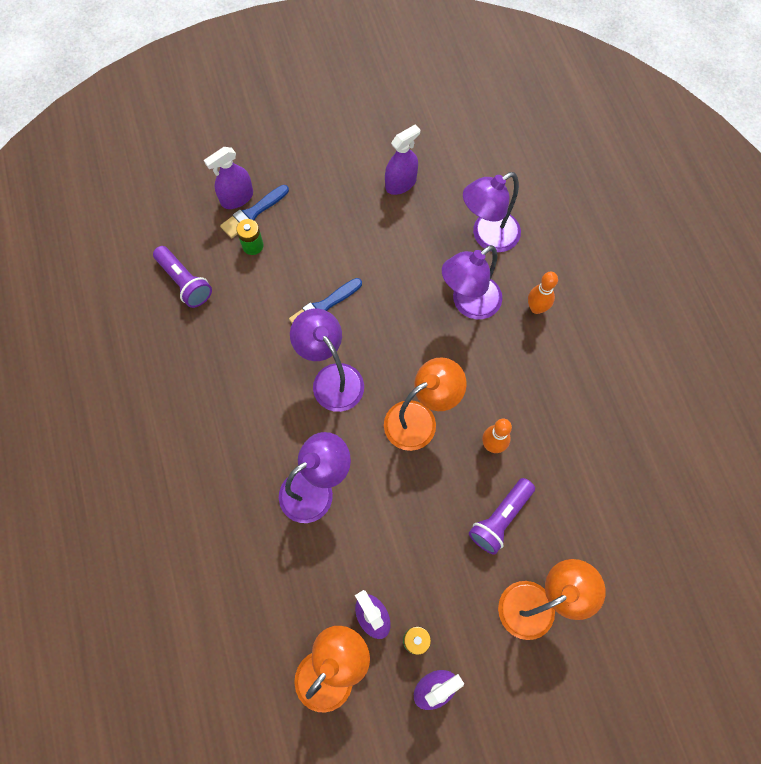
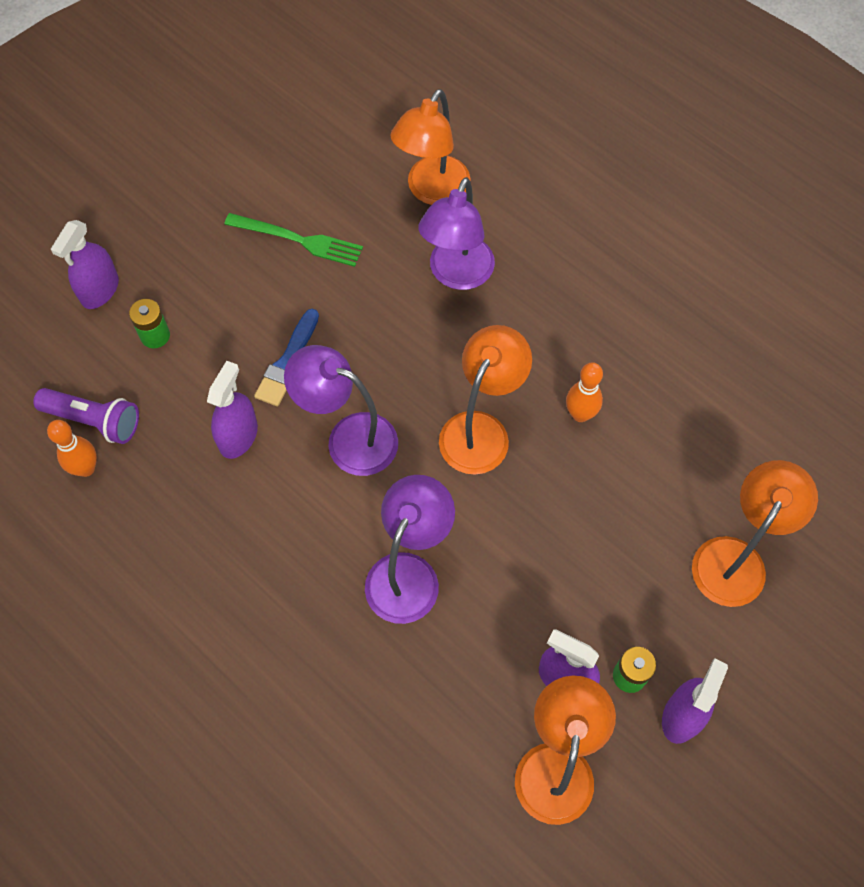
camera: 30 degrees left, 5 degrees down
blue brush [220,185,289,238] -> none
purple spray bottle [385,124,420,195] -> purple spray bottle moved to [207,361,258,459]
purple lamp [463,172,521,252] -> orange lamp [390,89,471,205]
purple flashlight [469,478,535,555] -> none
orange bowling pin [528,272,558,314] -> orange bowling pin moved to [47,420,97,477]
none -> green fork [224,213,363,267]

